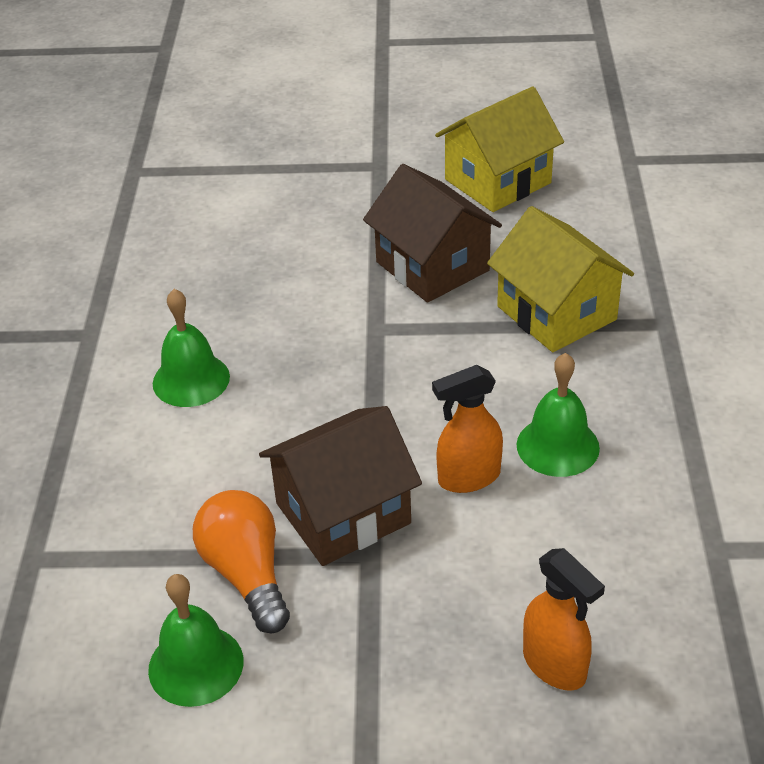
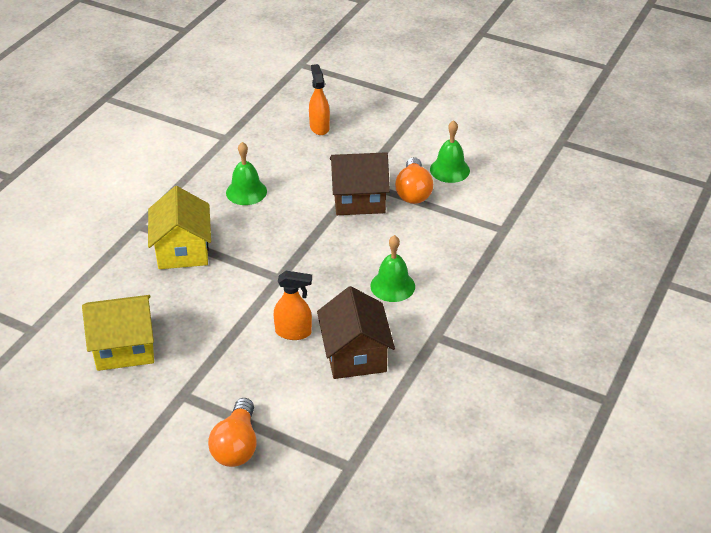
camera: 155 degrees left, 0 degrees up
brown house [363,164,502,303] -> brown house moved to [317,286,395,379]
orange spray bottle [432,365,503,493] -> orange spray bottle moved to [274,271,312,340]
none -> orange light bulb [208,398,257,467]

